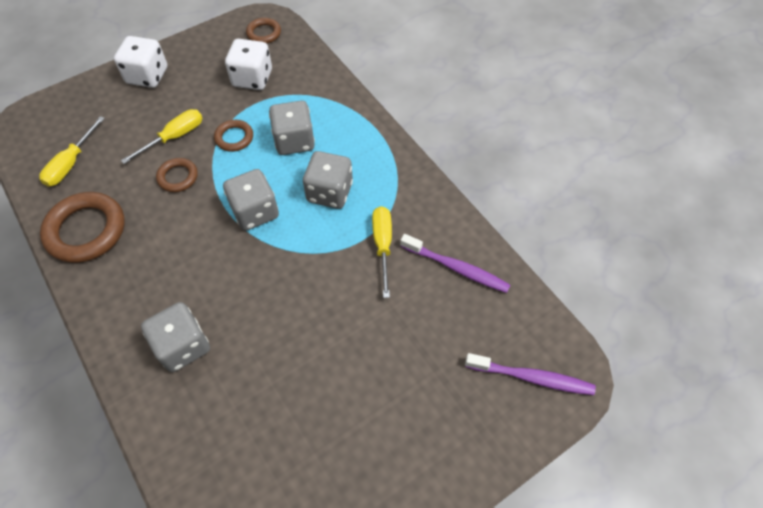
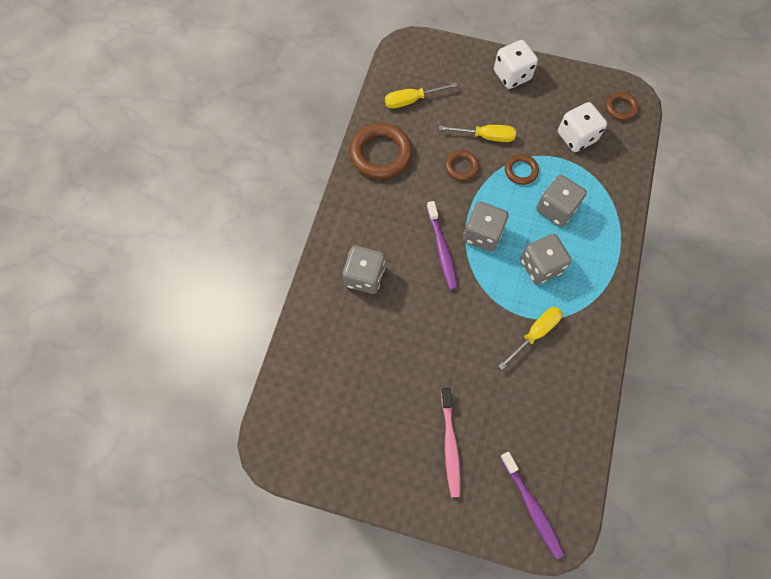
camera: 50 degrees right, 10 degrees up
purple toothbrush [400,234,510,293] -> purple toothbrush moved to [427,201,458,290]
none -> pink toothbrush [441,388,461,497]

